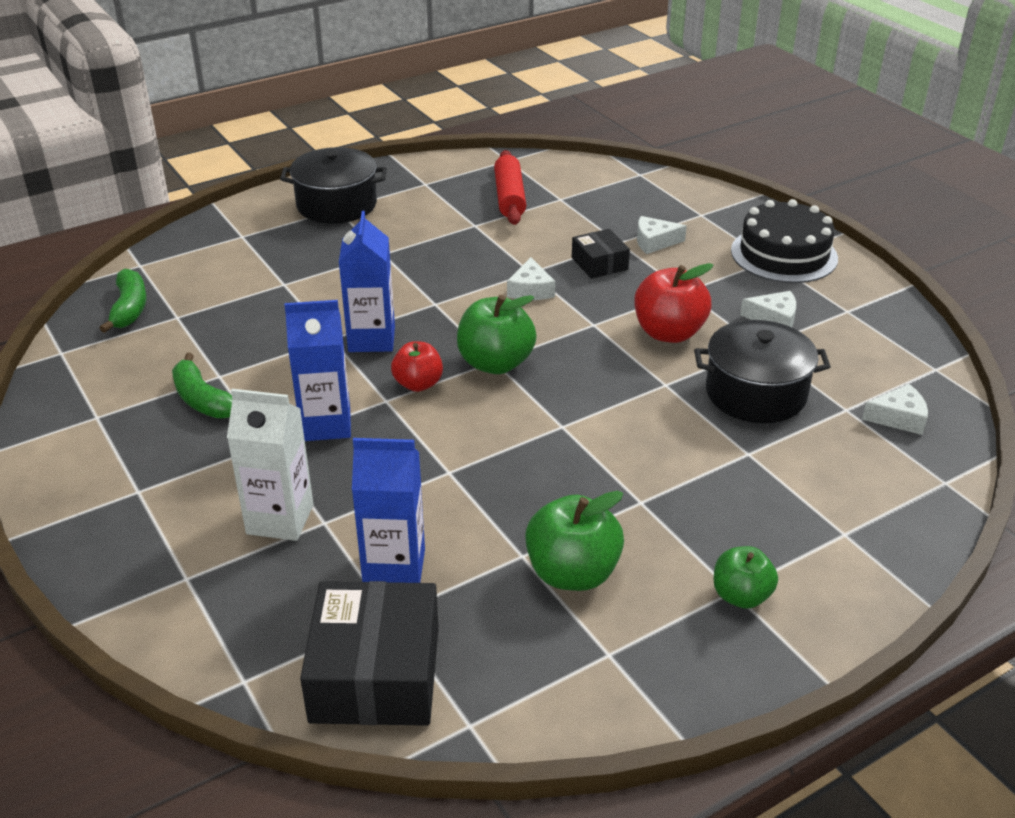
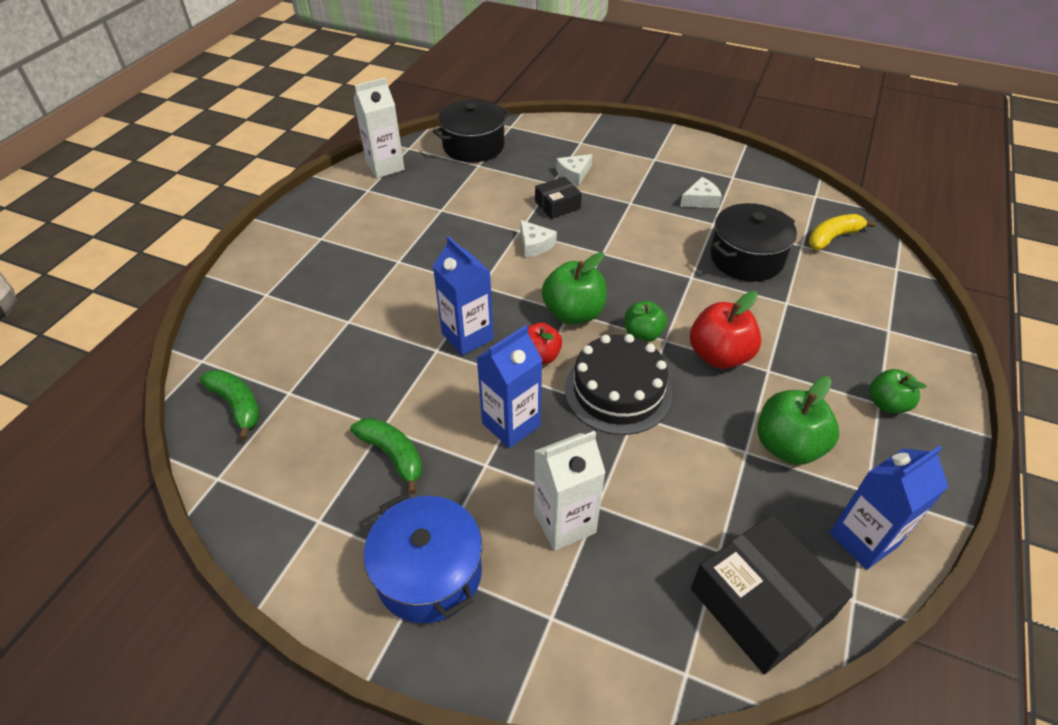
camera: 35 degrees left, 10 degrees up
green banana [172,353,232,418] -> green banana turned 150 degrees counterclockwise [350,418,422,494]
black pot [280,147,387,224] -> black pot moved to [433,100,510,163]
blue carton [352,438,425,583] -> blue carton moved to [830,446,948,570]
red rolling pin [494,150,526,225] -> none
black box [572,229,630,279] -> black box turned 60 degrees counterclockwise [535,176,582,219]
red apple [635,263,714,343] -> red apple moved to [690,291,761,369]
black cake [731,199,838,283] -> black cake moved to [565,334,672,435]
white cheese [862,384,928,435] -> yellow banana [809,214,876,250]
none -> white carton [353,77,405,178]
none -> blue pot [364,493,482,623]
none -> green apple [625,301,667,342]

